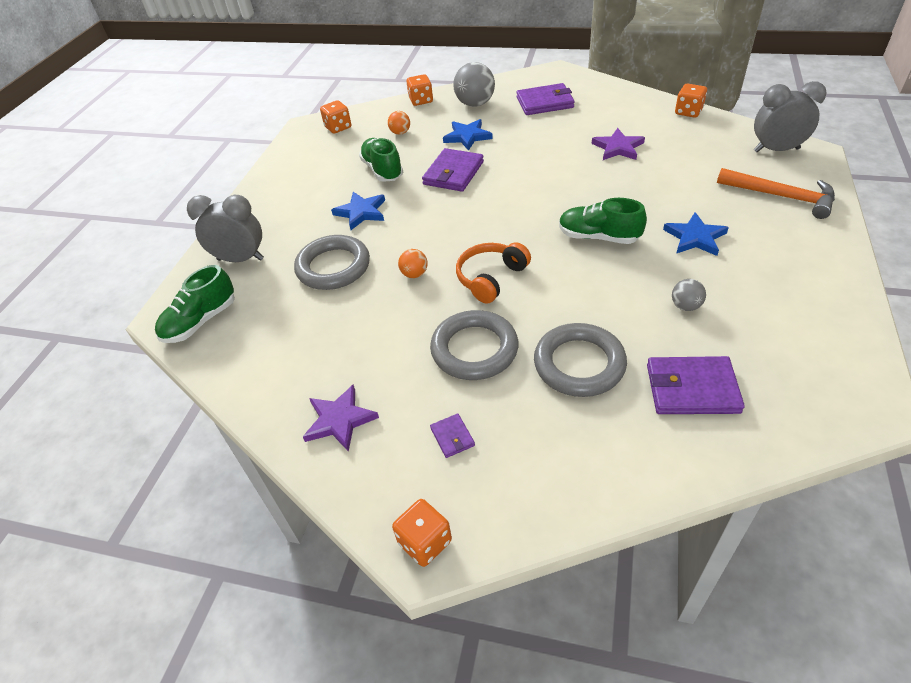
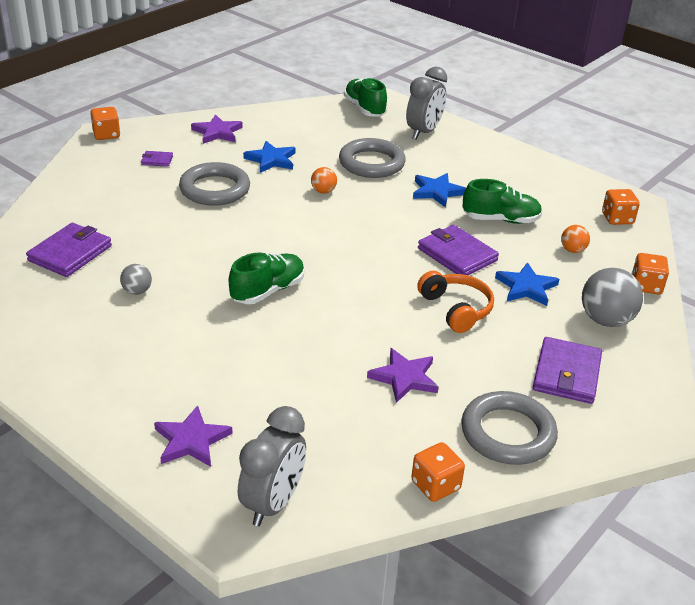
camera: 110 degrees right, 10 degrees down
orange headphones [456,242,531,304] -> orange headphones moved to [417,271,494,333]
grey ring [534,323,627,397] -> grey ring moved to [461,391,558,465]
blue star [663,212,729,256] -> blue star moved to [243,141,296,173]
orange hammer [717,168,835,219] -> purple star [154,405,233,467]

